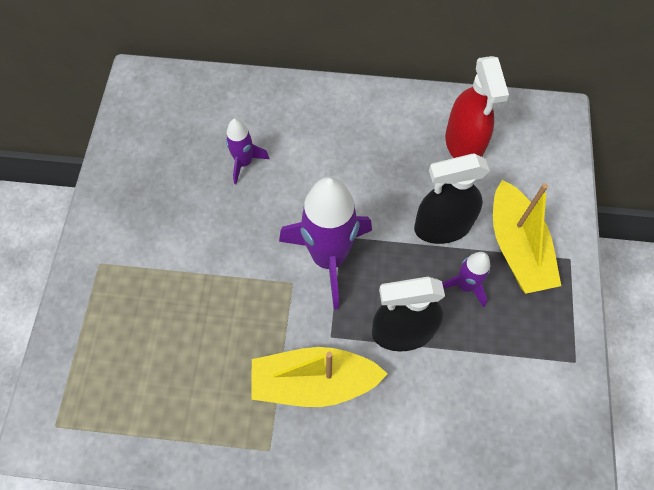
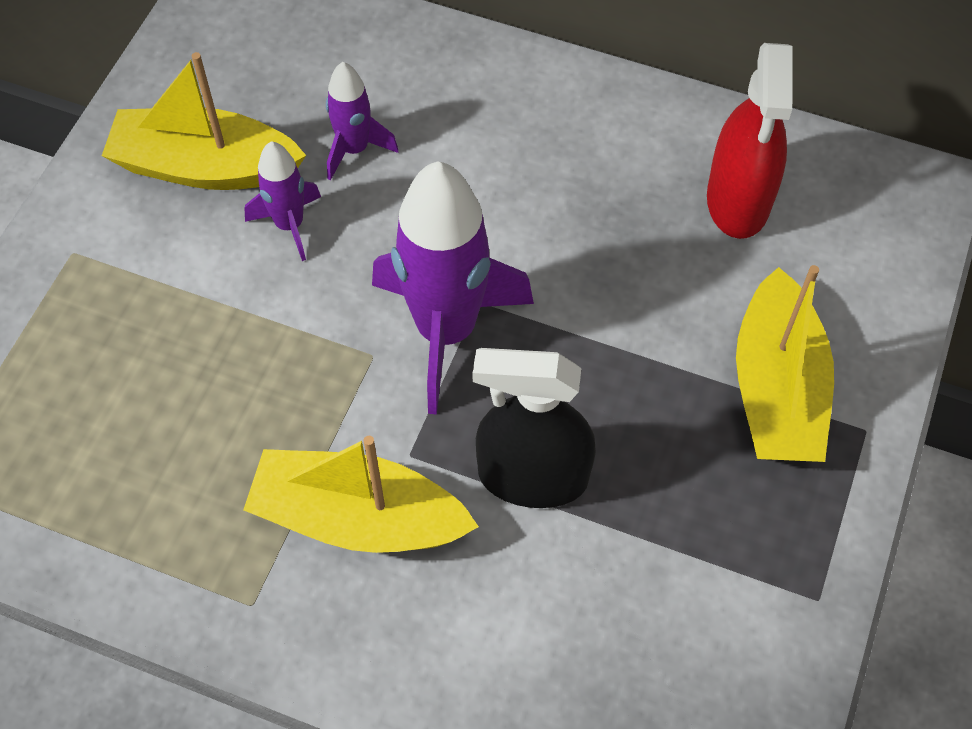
camera: 15 degrees right, 5 degrees down
black spray bottle [414,153,490,244] -> none
purple rocket [442,252,490,308] -> purple rocket moved to [245,141,321,261]
none -> yellow boat [102,52,306,190]

